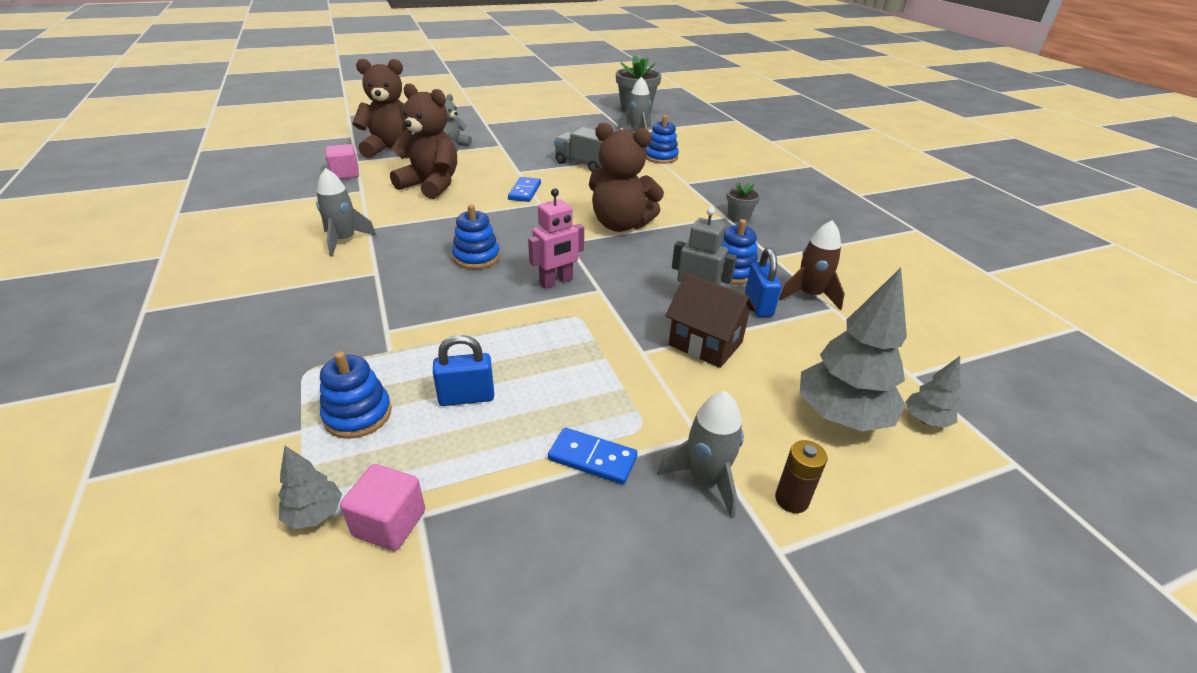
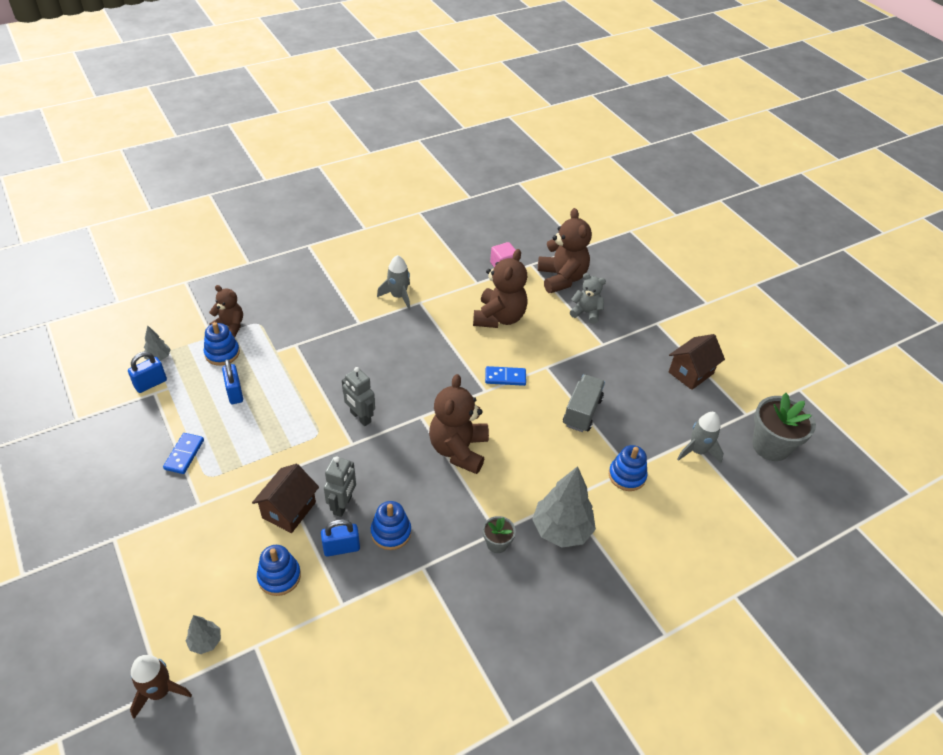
camera: 80 degrees right, 10 degrees up
pink cube [340,464,425,551] -> blue padlock [128,352,167,393]
blue stacking toy [452,205,500,269] -> blue stacking toy moved to [257,545,301,596]
pink robot [528,188,584,289] -> grey robot [342,367,375,426]
grey rocket [657,391,744,518] -> none
brown battery [775,440,827,513] -> none
brown rocket [779,220,845,311] -> brown rocket moved to [130,655,192,719]
grey tree [800,268,907,431] -> grey tree moved to [532,466,596,548]
none -> brown teddy bear [209,285,243,338]
none -> brown house [669,334,725,390]

